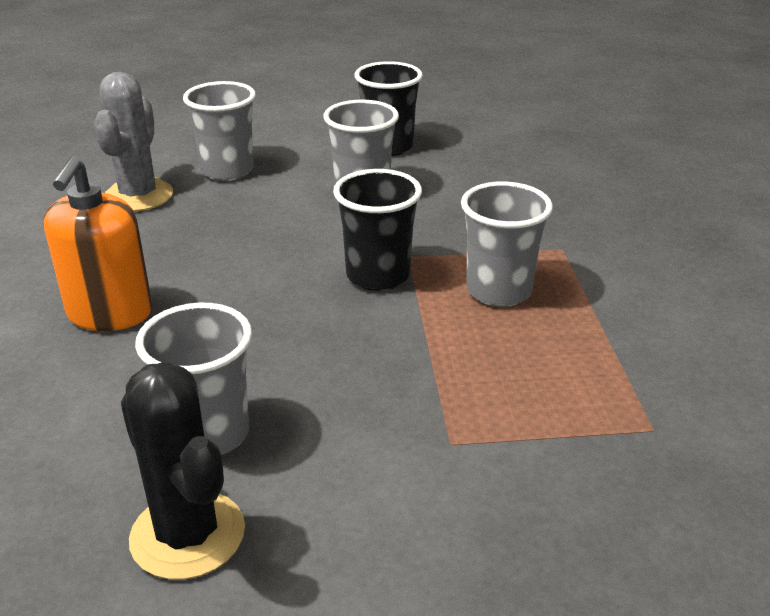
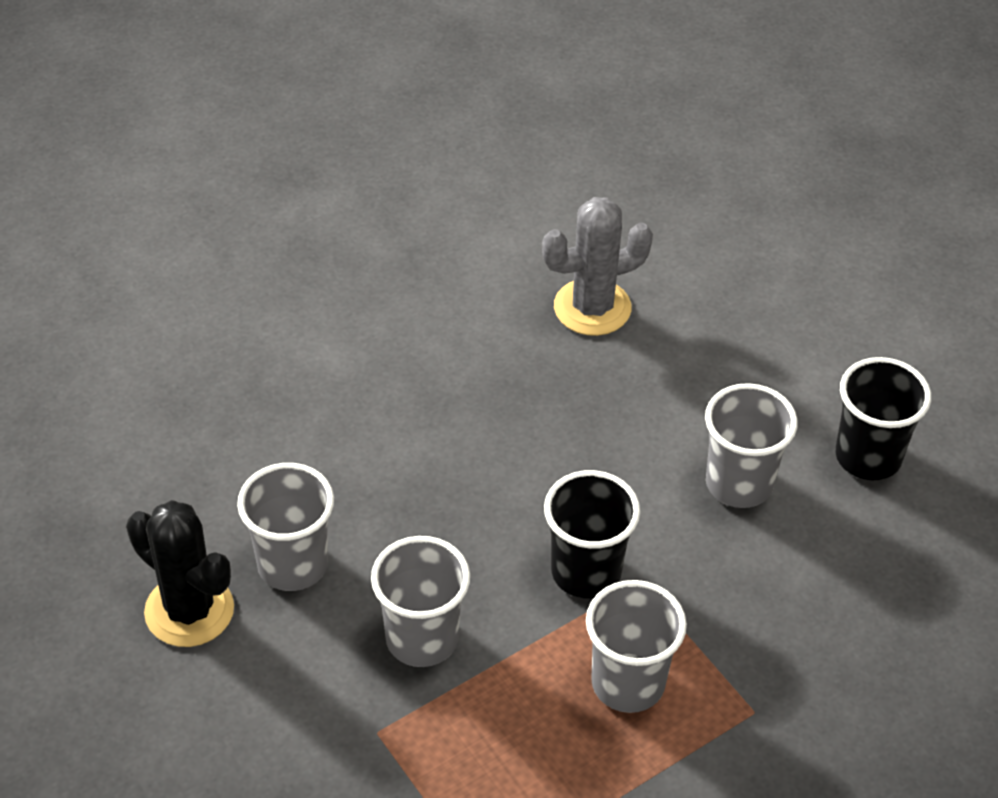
camera: 60 degrees right, 15 degrees up
orange soap dispenser [44,156,153,331] -> none
black cactus [121,361,245,580] -> black cactus turned 75 degrees counterclockwise [126,500,234,647]
grey cup [183,81,256,181] -> grey cup moved to [371,536,470,667]

